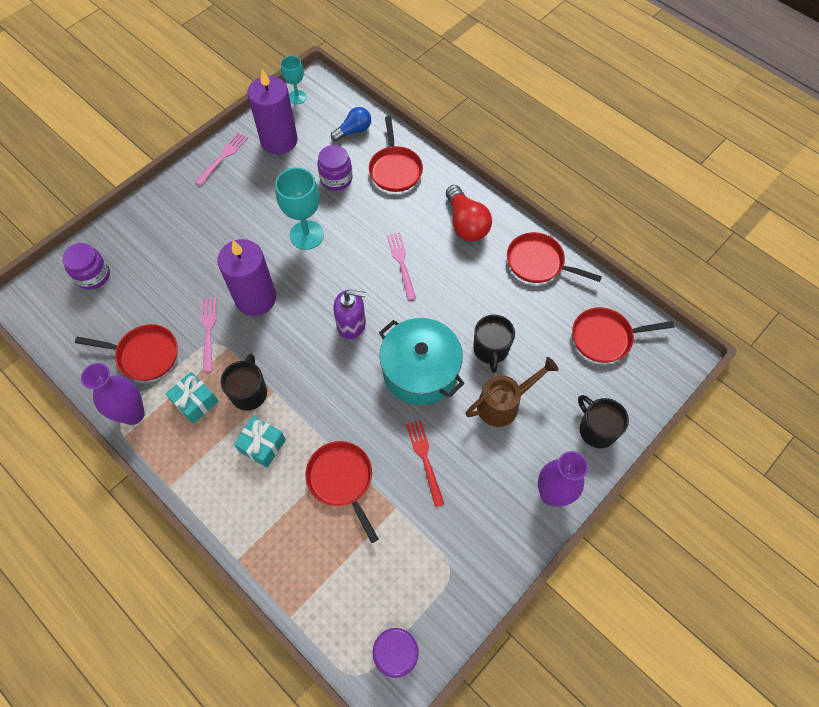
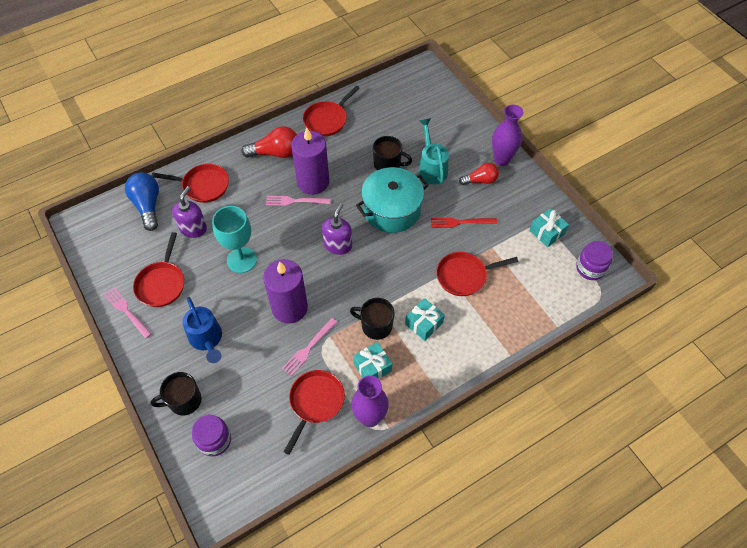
camera: 75 degrees left, 5 degrees down
pink fork [201,298,216,372] -> pink fork turned 60 degrees counterclockwise [282,318,337,376]
purple candle [247,69,297,154] -> purple candle moved to [291,127,329,195]
turquoise goblet [281,56,307,104] -> none
purple jar [317,145,352,191] -> purple soap dispenser [172,186,207,238]
blue light bulb [331,107,371,141] -> blue light bulb [125,172,159,231], size x1.51
brown watering can [465,357,559,427] -> turquoise watering can [418,118,449,184]
red pan [572,307,674,363] -> red pan moved to [133,232,184,307]
black mug [578,395,629,448] -> black mug moved to [150,372,202,416]
none -> blue watering can [182,297,222,363]
none -> red light bulb [459,163,499,185]
none -> turquoise gift [529,208,569,247]

